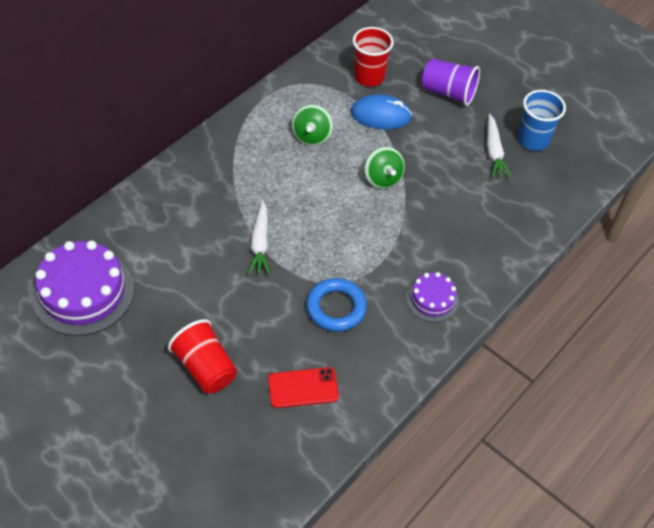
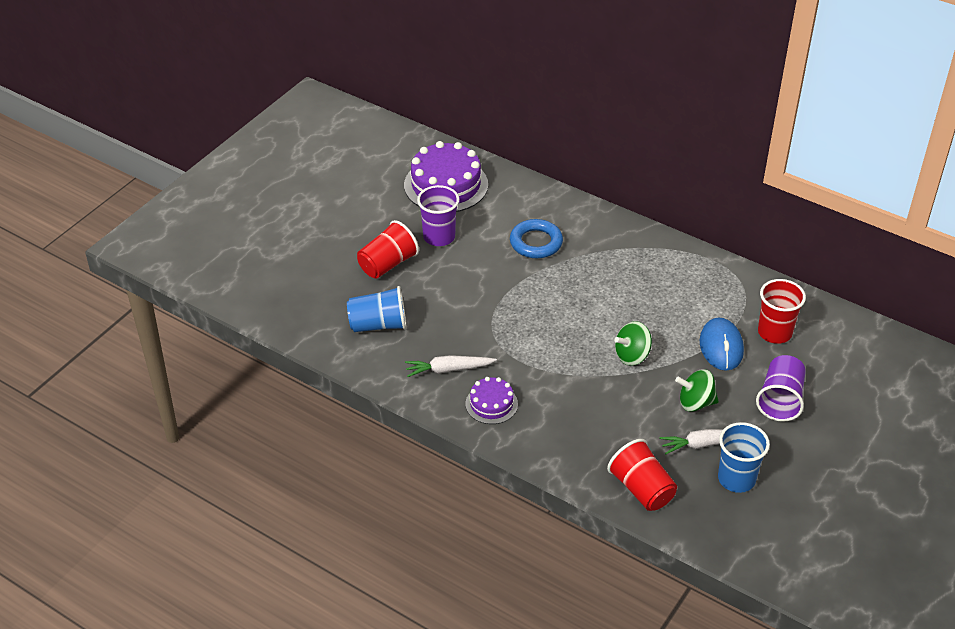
camera: 85 degrees right, 10 degrees down
white carrot [248,200,270,275] -> white carrot moved to [405,355,497,377]
red phone [268,367,339,408] -> blue cup [347,286,406,332]
green spinning top [292,104,333,146] -> green spinning top moved to [675,369,719,412]
blue ring [306,278,367,332] -> blue ring moved to [510,219,563,258]
none -> purple cup [417,185,459,246]
none -> red cup [607,439,677,511]

